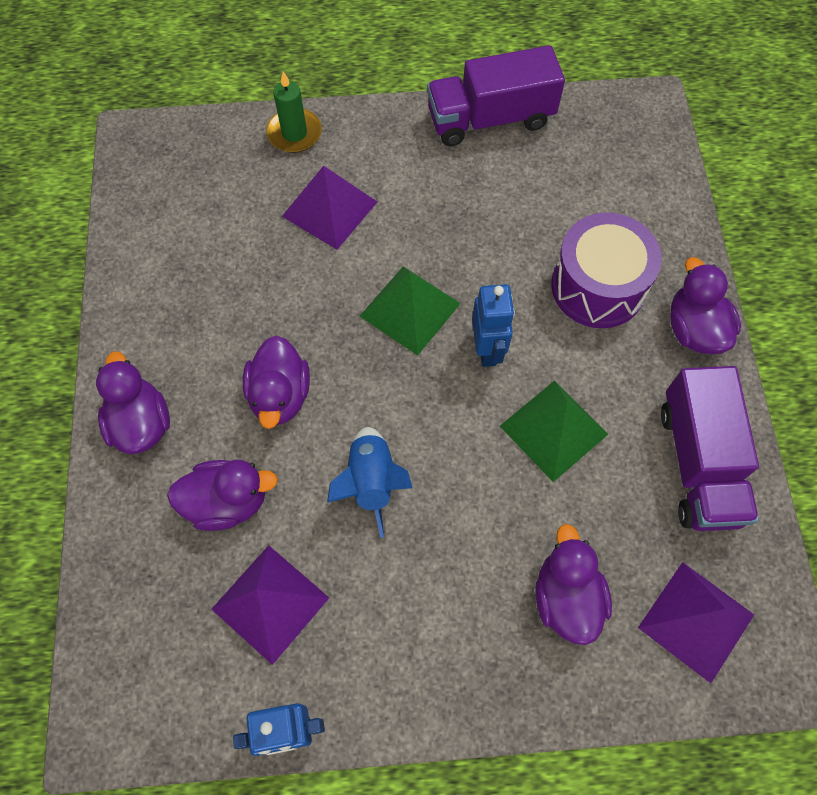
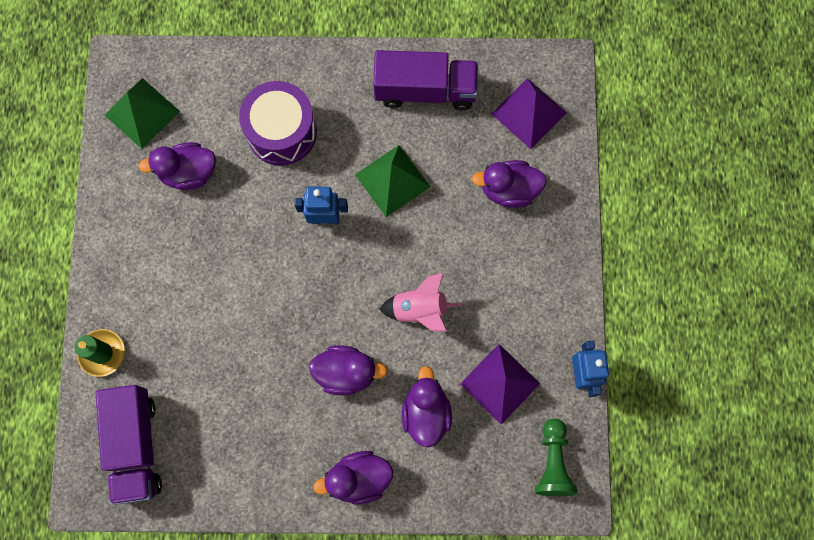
camera: 85 degrees left, 10 degrees up
purple pyramid [282,165,377,250] -> none
blue rocket [327,427,413,538] -> pink rocket [379,273,462,332]
green pyramid [360,266,461,356] -> green pyramid moved to [105,78,180,149]
purple truck [427,45,565,146] -> purple truck moved to [96,385,162,505]
purple duck [670,257,741,354] -> purple duck moved to [138,142,216,190]
none -> green pawn [535,419,577,496]

